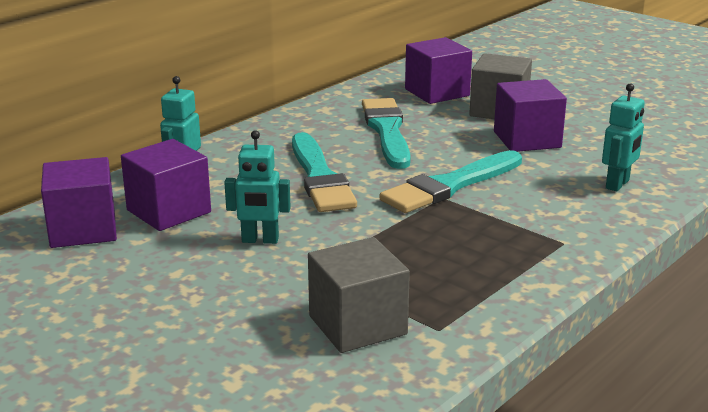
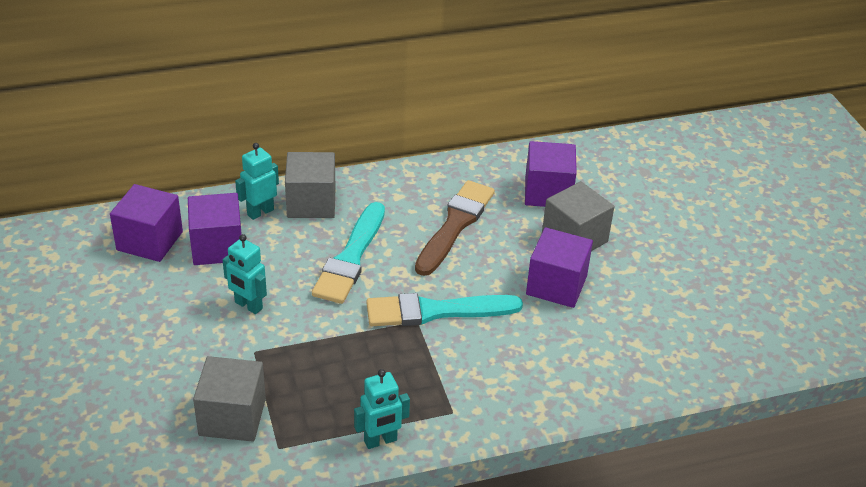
camera: 30 degrees right, 15 degrees up
turquoise brush [362,98,411,169] -> brown brush [415,180,495,276]
turquoise robot [602,84,645,191] -> turquoise robot moved to [354,369,410,449]
none -> grey cube [285,152,336,218]

